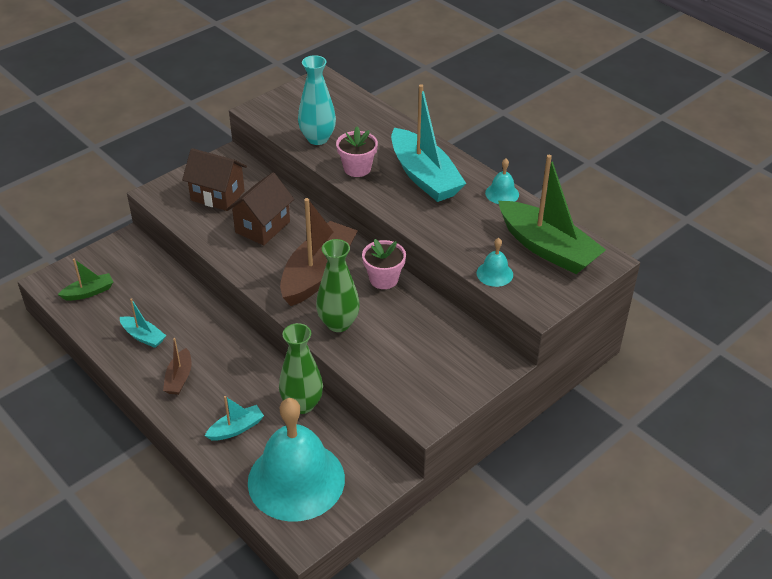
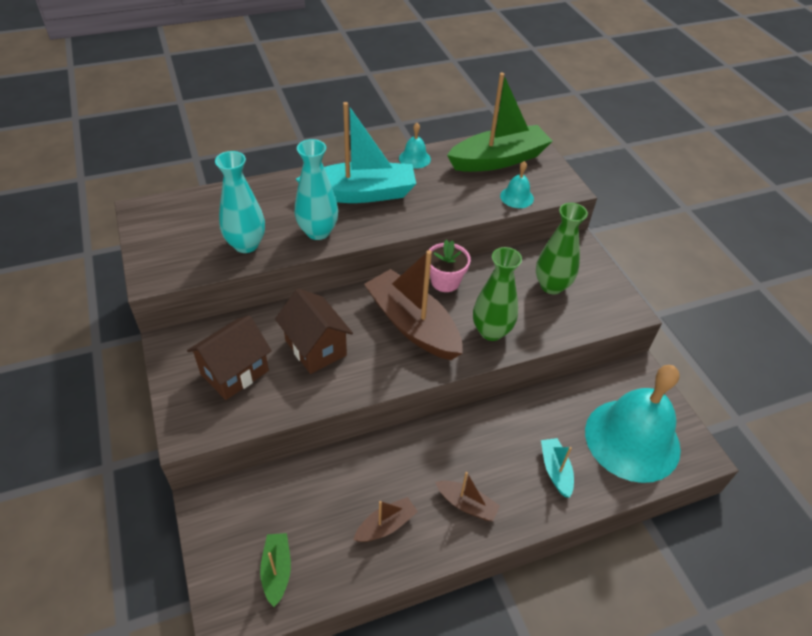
camera: 70 degrees left, 5 degrees up
turquoise boat [120,298,166,348] -> brown boat [353,497,418,542]
green vase [279,323,323,414] -> green vase moved to [536,203,588,294]
pink flower pot [336,127,378,177] -> turquoise vase [295,139,338,240]

